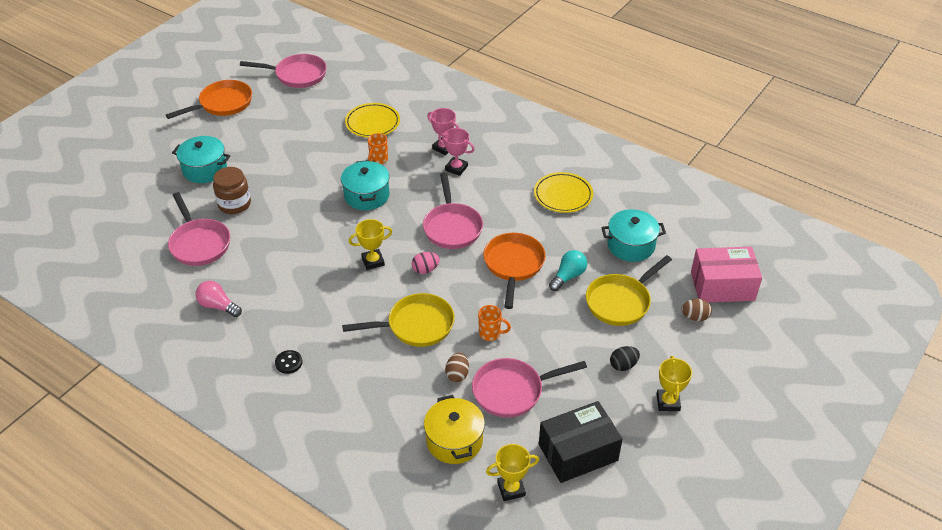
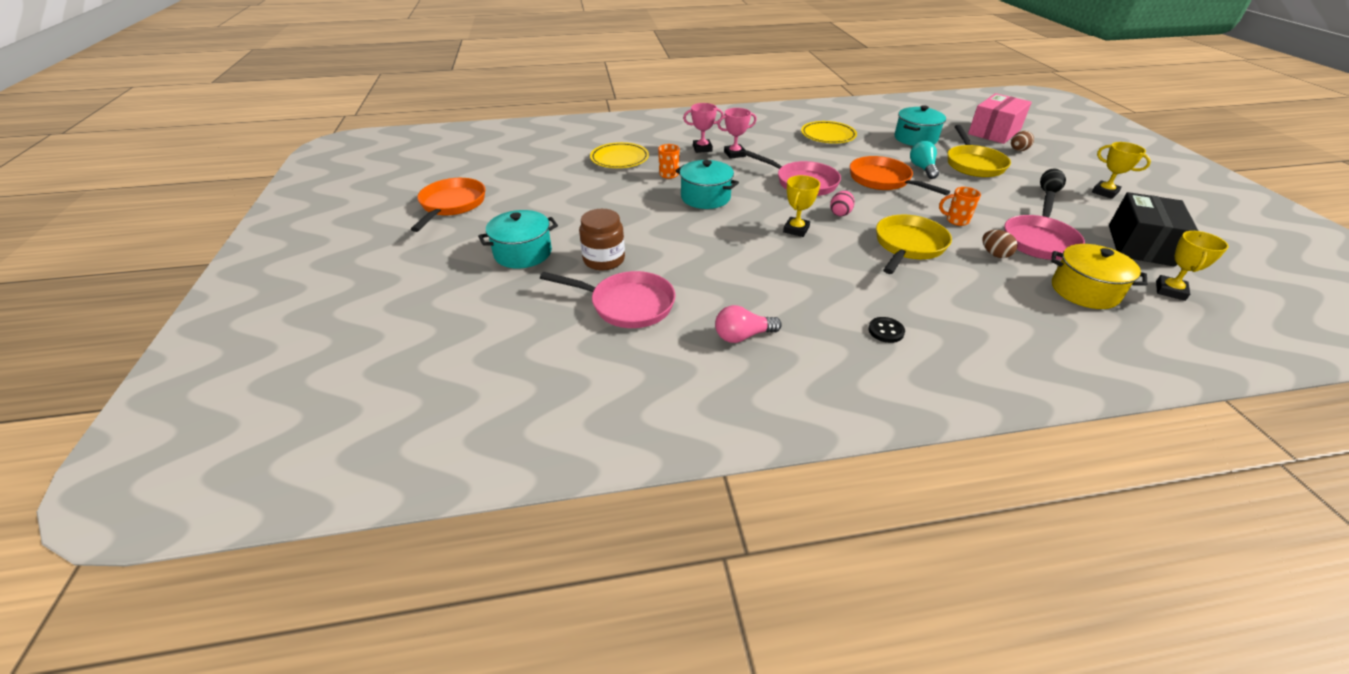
camera: 45 degrees left, 5 degrees down
pink pan [240,54,327,88] -> none
orange mug [478,305,511,341] -> orange mug turned 135 degrees counterclockwise [939,187,981,226]

